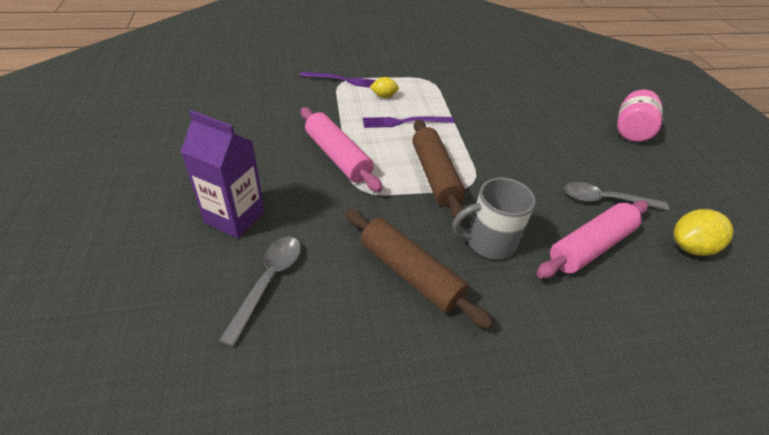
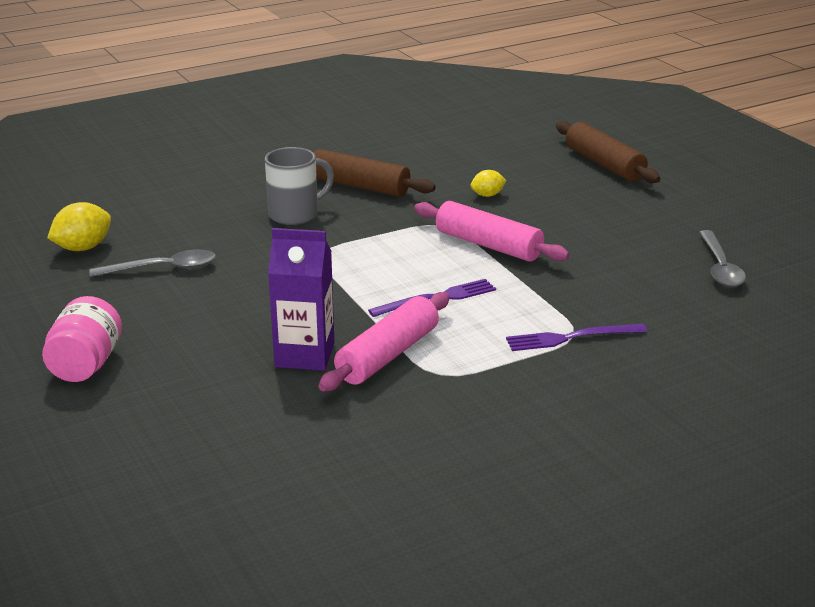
camera: 165 degrees right, 15 degrees down
purple carton [181,110,265,238] -> purple carton moved to [268,228,334,371]
grey spoon [219,237,301,347] -> grey spoon moved to [699,230,746,287]
yellow lemon [370,77,399,98] -> yellow lemon moved to [470,170,507,197]
brown rolling pin [412,119,465,222] -> brown rolling pin moved to [556,121,661,183]
pink rolling pin [537,201,648,278] -> pink rolling pin moved to [318,292,450,391]

